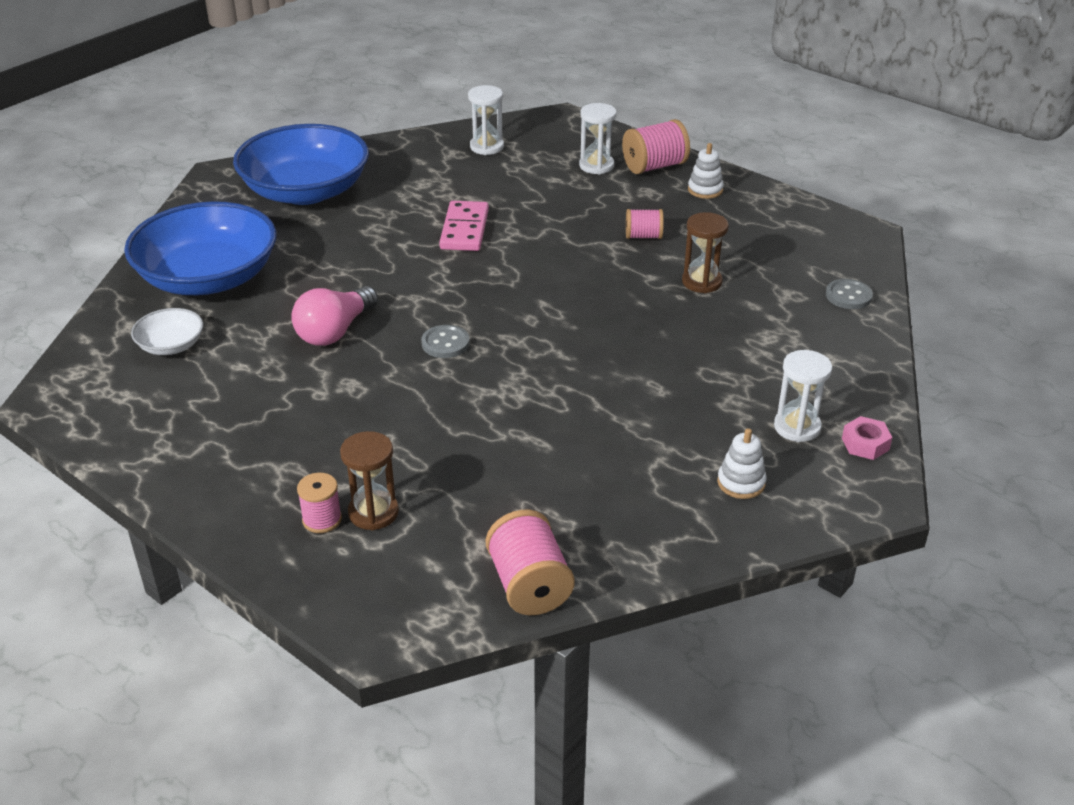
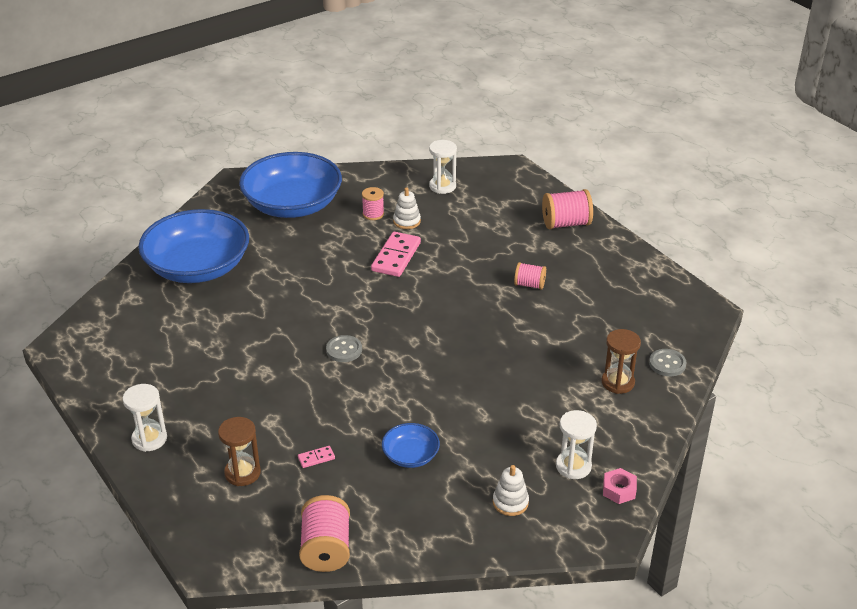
camera: 15 degrees right, 0 degrees up
white bowl [131,308,203,355] -> none
pink light bulb [291,286,378,346] -> none
pink spool [297,473,342,533] -> pink spool moved to [362,187,384,220]
white hourglass [579,103,617,174] -> white hourglass moved to [123,384,167,452]
brown hourglass [682,212,729,293] -> brown hourglass moved to [602,329,641,394]
white stacking toy [688,143,724,199] -> white stacking toy moved to [393,188,421,229]
none -> pink domino [298,446,335,468]
none -> blue bowl [382,423,440,468]

